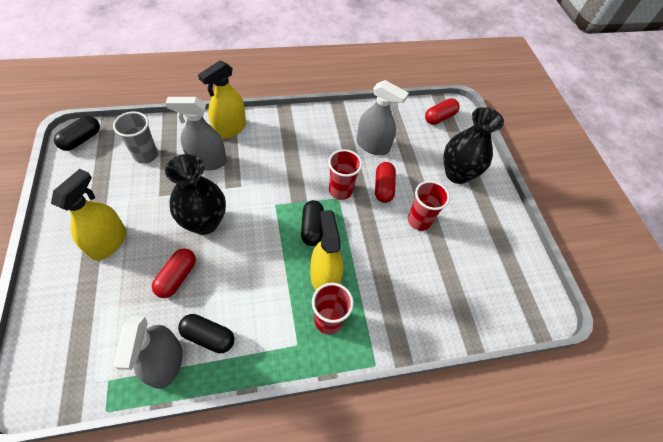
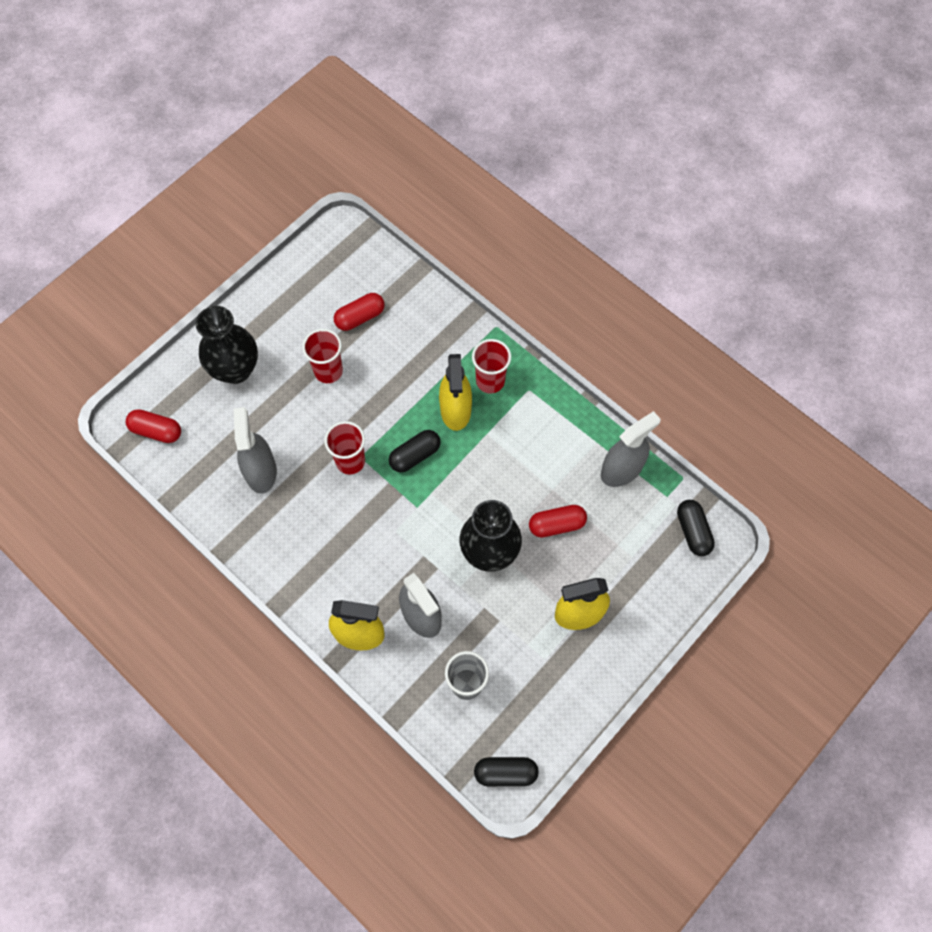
camera: 120 degrees left, 10 degrees up
black capsule [178,314,234,354] -> black capsule moved to [677,500,715,556]
yellow spray bottle [310,210,343,291] -> yellow spray bottle turned 45 degrees counterclockwise [439,354,472,431]
red capsule [375,162,396,203] -> red capsule moved to [334,293,385,331]

